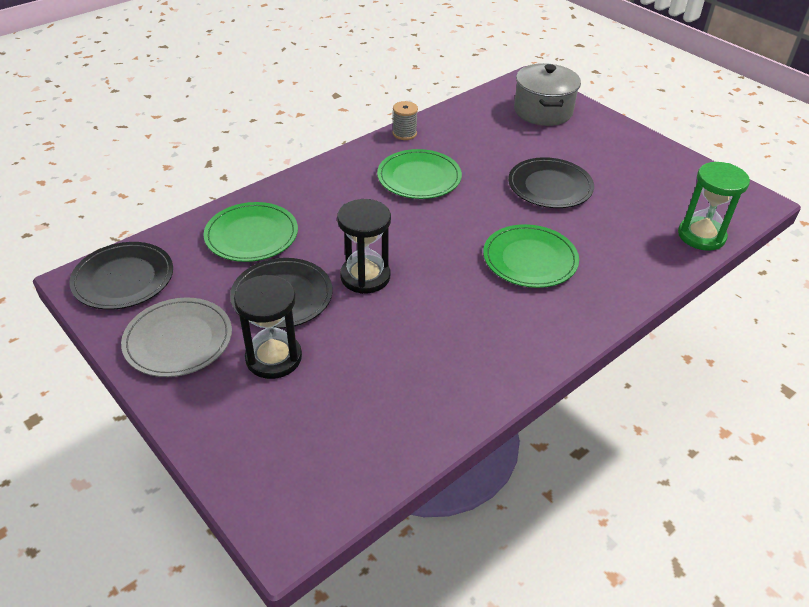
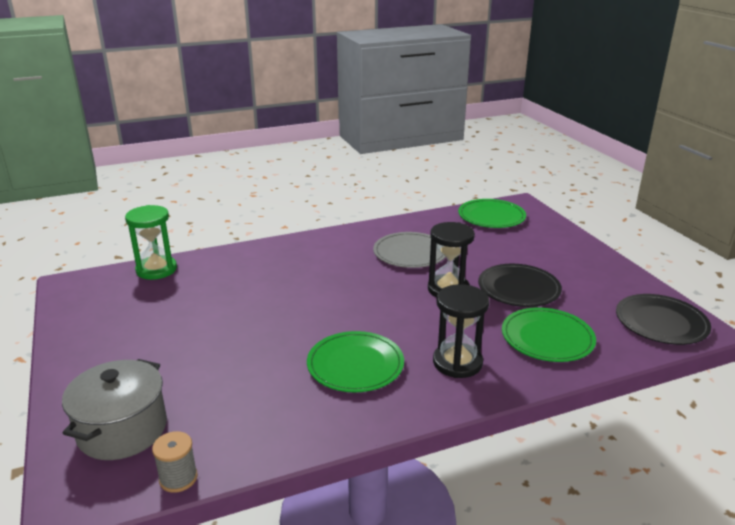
camera: 160 degrees left, 15 degrees down
grey plate [121,298,232,377] -> grey plate moved to [373,232,445,268]
black hourglass [234,275,302,379] -> black hourglass moved to [433,284,489,378]
grey spool [393,101,418,140] -> grey spool moved to [152,431,198,493]
green plate [483,224,579,288] -> green plate moved to [458,199,526,228]
black plate [508,157,594,208] -> none

